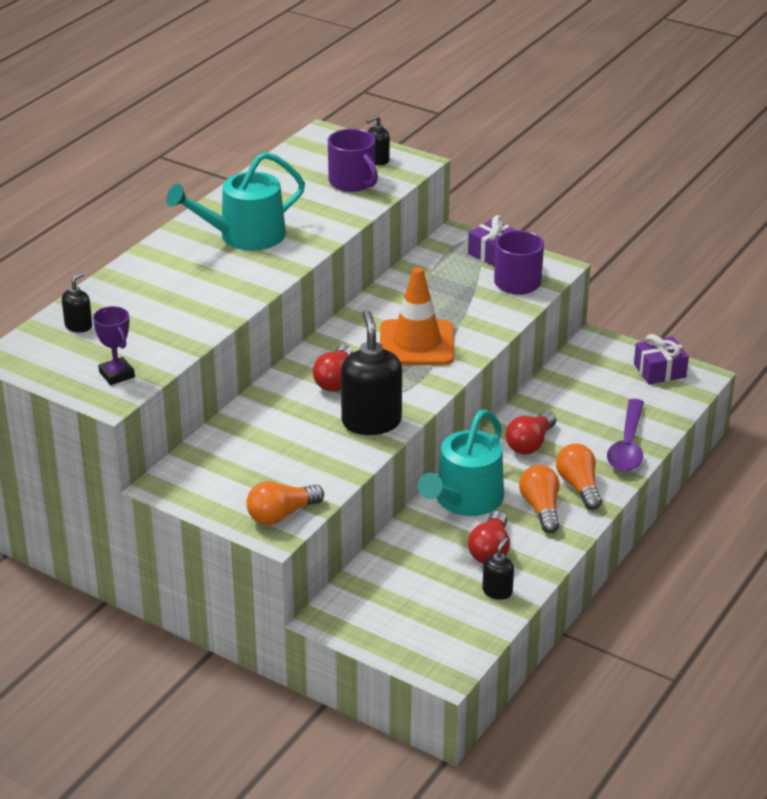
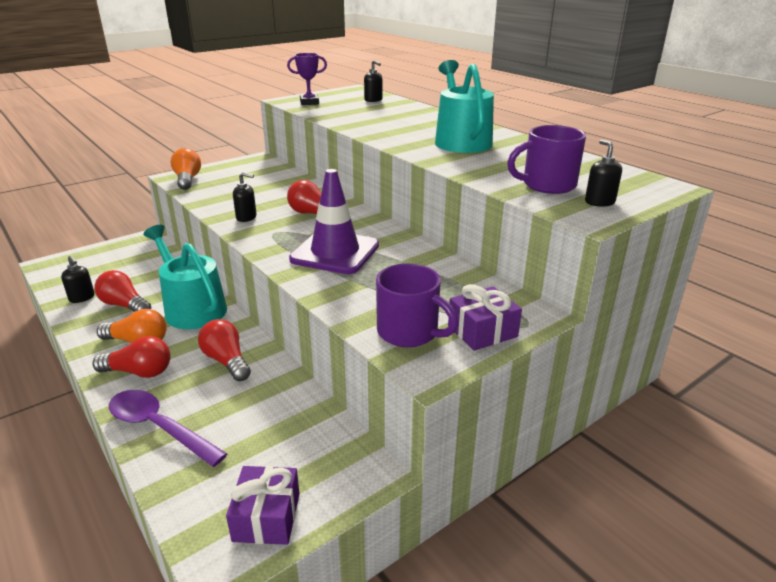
camera: 110 degrees right, 5 degrees down
black soap dispenser [341,310,402,435] -> black soap dispenser [233,172,257,222], size x0.49
orange traffic cone [380,267,454,365] -> purple traffic cone [289,169,379,274]
orange light bulb [556,444,602,510] -> red light bulb [92,336,171,378]

